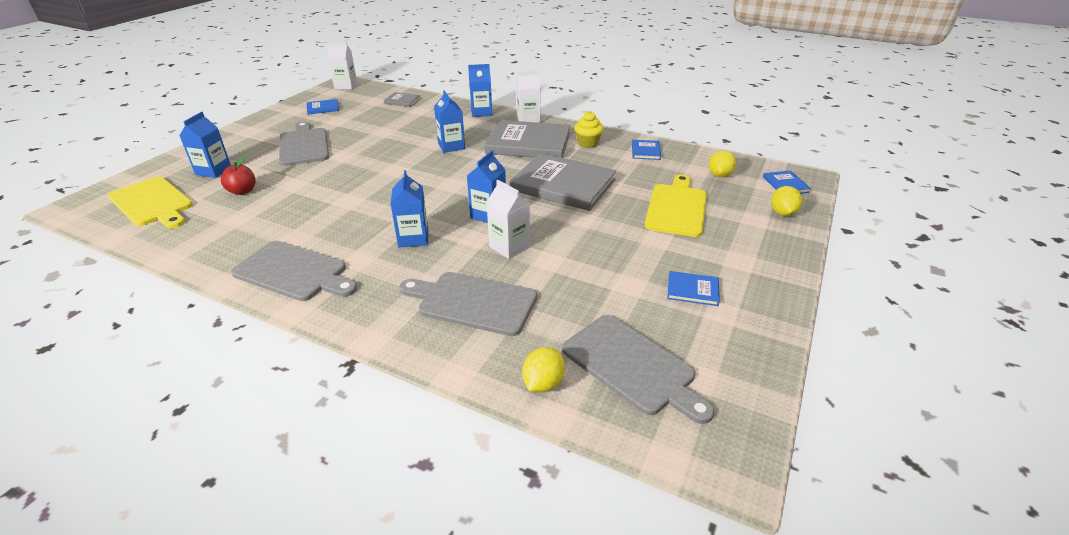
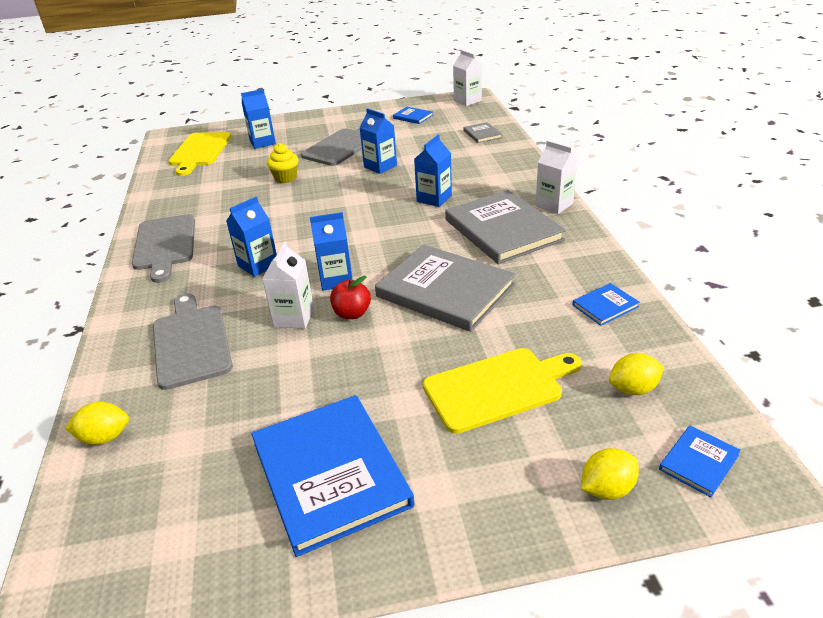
camera: 55 degrees right, 0 degrees up
red apple [221,156,256,195] -> red apple moved to [330,276,371,319]
blue carton [468,64,492,117] -> blue carton moved to [359,108,397,174]
grey book [510,153,617,211] -> grey book turned 45 degrees counterclockwise [375,245,516,332]
grey cutting board [562,315,714,424] -> none
yellow cupcake [574,111,604,148] -> yellow cupcake moved to [267,143,299,183]
blue book [667,271,720,306] -> blue book [251,395,414,557], size x2.27

